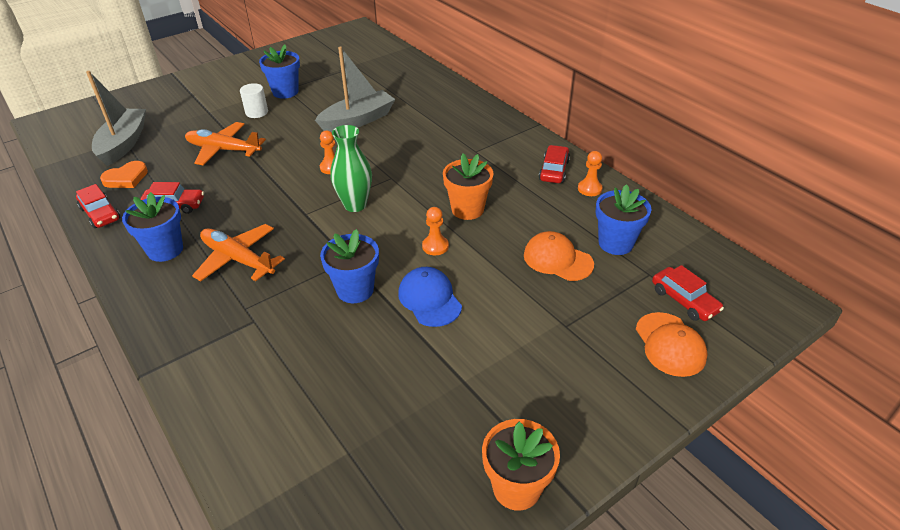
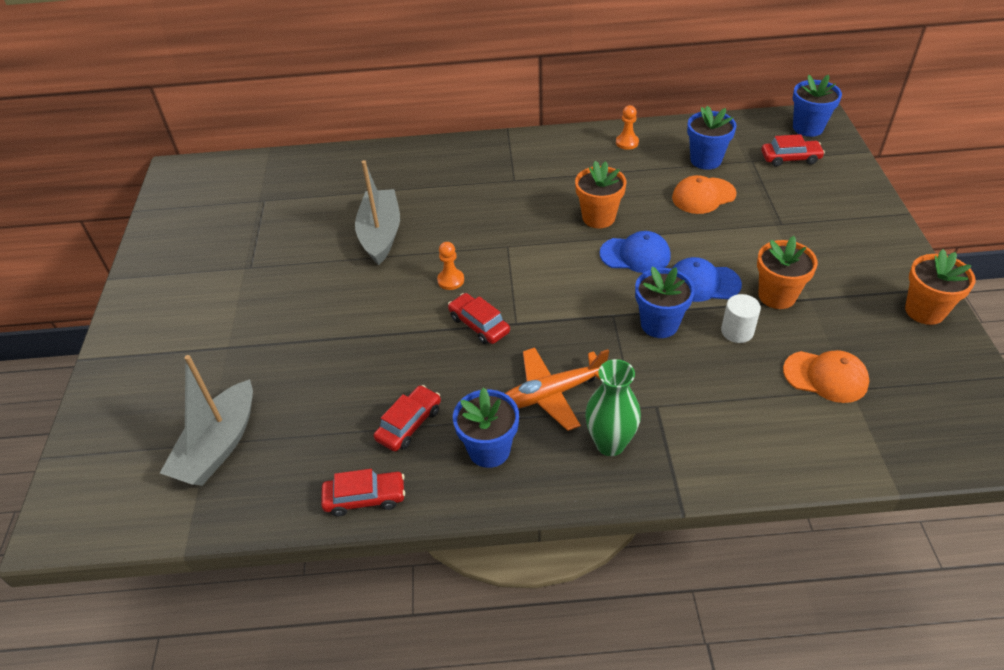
camera: 55 degrees left, 5 degrees up
grey boat [86,71,146,166] -> grey boat turned 105 degrees counterclockwise [160,355,253,486]
orange heart [100,161,148,188] -> none
orange plane [185,122,266,166] -> none
white cylinder [240,83,268,118] -> white cylinder moved to [721,294,761,343]
blue flower pot [259,45,300,99] -> blue flower pot moved to [793,75,842,137]
green vase [330,125,372,212] -> green vase moved to [585,359,641,456]
orange pawn [422,207,449,255] -> blue cap [600,231,671,273]
red car [539,145,570,183] -> red car moved to [448,293,510,344]
orange cap [636,312,707,377] -> orange cap moved to [783,350,869,403]
none -> orange flower pot [757,236,818,309]

